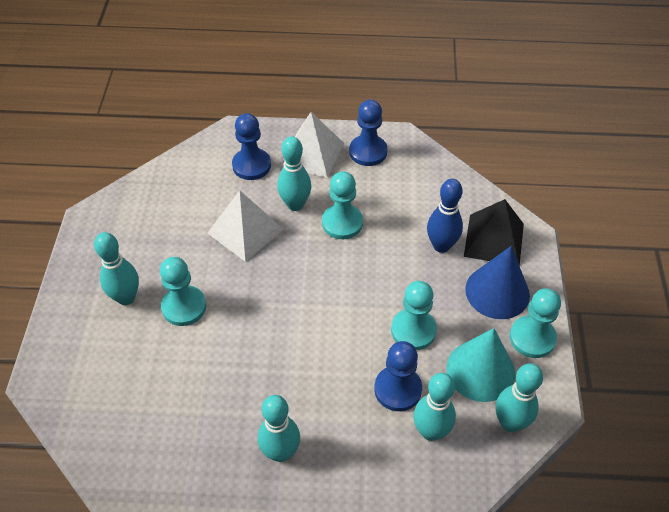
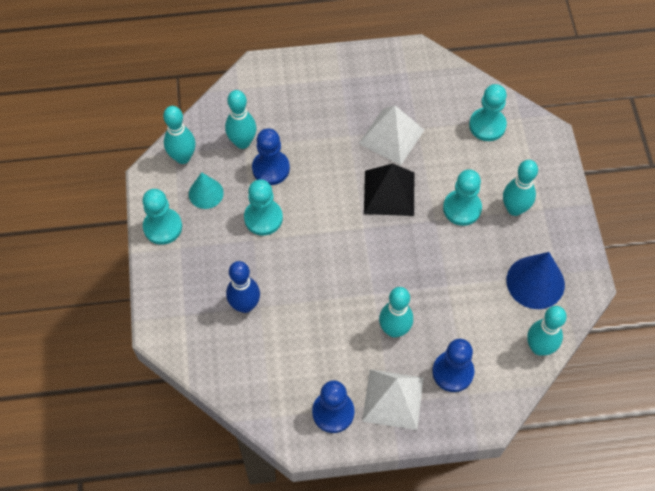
camera: 170 degrees right, 10 degrees up
white pyramid [208,190,284,262] -> white pyramid moved to [359,105,424,165]
turquoise bowling pin [258,395,300,462] -> turquoise bowling pin moved to [527,306,567,356]
turquoise pawn [322,171,363,239] -> turquoise pawn moved to [469,84,507,141]
turquoise cone [447,328,515,402] -> turquoise cone [189,172,224,209], size x0.63
black pyramid [464,199,524,266] -> black pyramid moved to [364,163,414,216]
blue cone [465,246,530,319] -> blue cone moved to [506,252,565,309]

